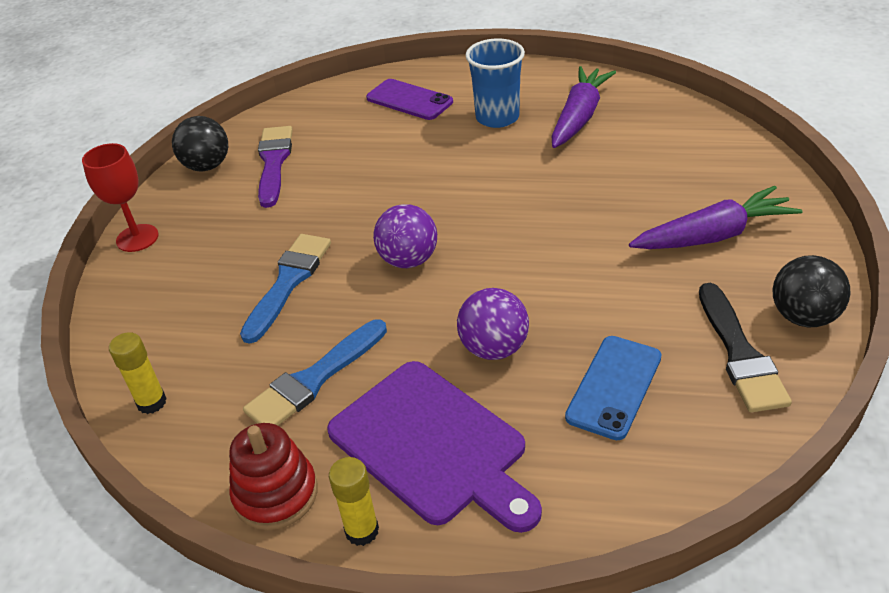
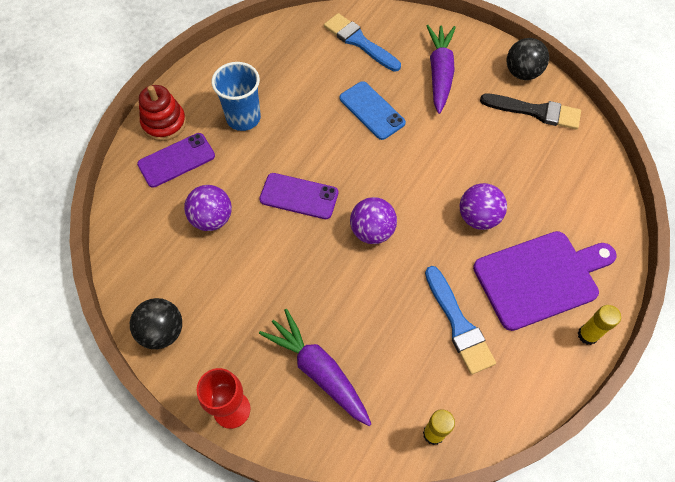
camera: 70 degrees left, 20 degrees up
red stacking toy [229,423,318,530] -> red stacking toy moved to [139,85,186,141]
blue brush [240,234,331,344] -> blue brush moved to [324,13,401,72]
purple brush [258,126,293,208] -> none
purple carrot [551,66,616,148] -> purple carrot moved to [259,309,371,426]
blue phone [565,336,662,440] -> blue phone moved to [339,81,406,140]
none -> purple ball [184,185,232,231]
none -> purple phone [259,173,338,219]

